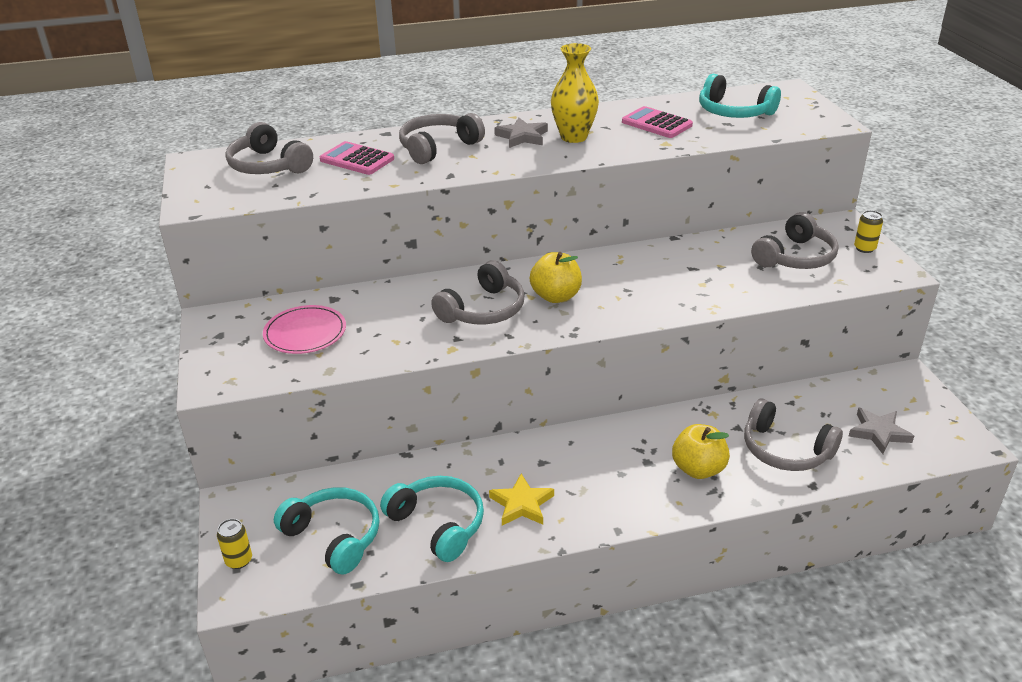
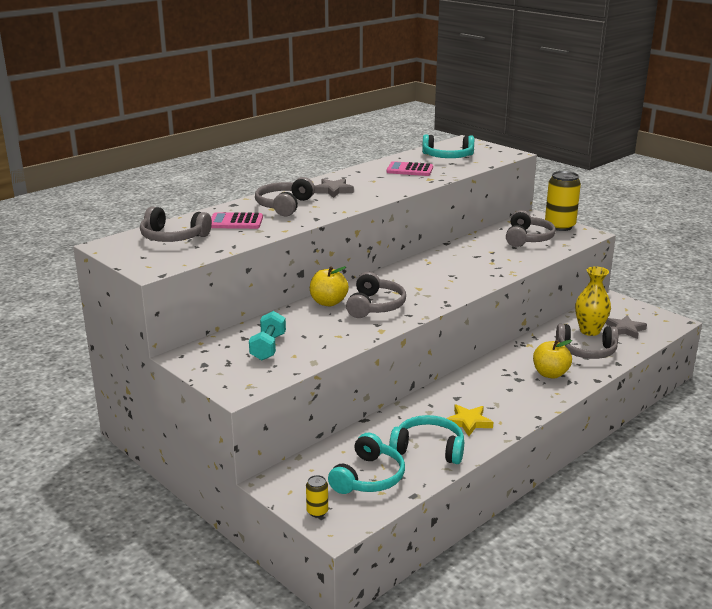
camera: 30 degrees left, 10 degrees down
pink plate [263,305,346,354] -> turquoise dumbbell [249,311,286,360]
turquoise headphones [274,487,380,575] -> turquoise headphones turned 105 degrees clockwise [328,432,405,494]
yellow apple [530,252,582,303] -> yellow apple moved to [310,266,349,306]
yellow vase [551,43,599,143] -> yellow vase moved to [575,266,611,336]
yellow can [854,210,883,253] -> yellow can [545,171,581,231], size x2.12

